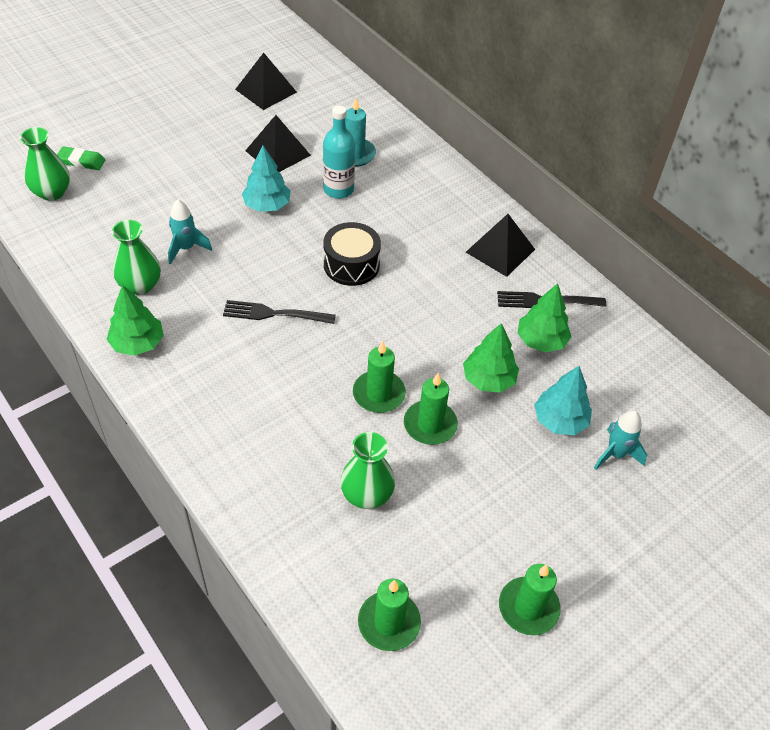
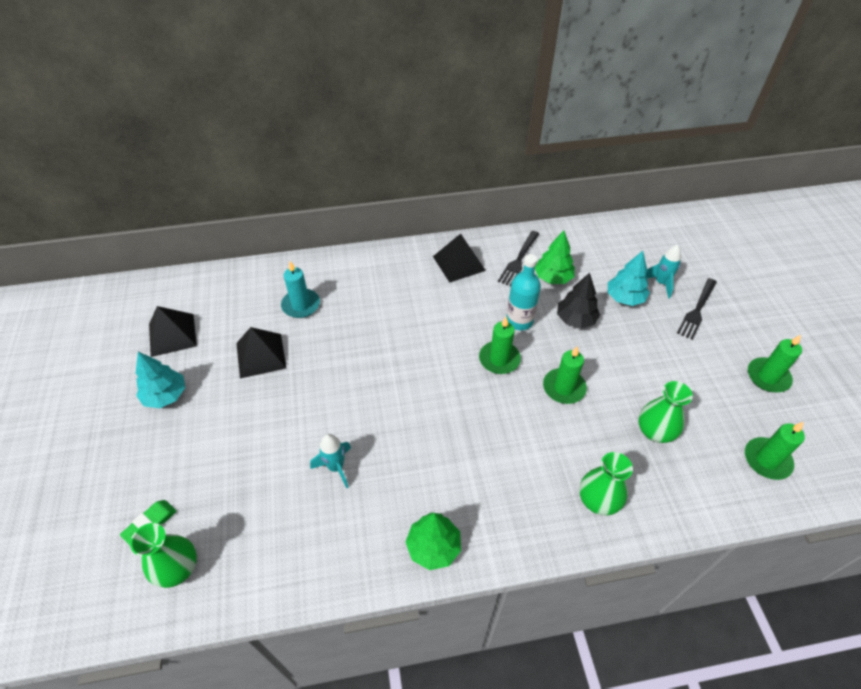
camera: 60 degrees left, 0 degrees up
green vase [112,220,161,295] -> green vase moved to [579,452,633,516]
black fork [223,300,336,324] -> black fork moved to [677,278,717,340]
turquoise tree [242,145,291,212] -> turquoise tree moved to [136,352,185,408]
turquoise bottle [323,105,355,199] -> turquoise bottle moved to [506,254,541,330]
black drum [323,222,381,286] -> none
green candle [404,373,458,445] -> green candle moved to [479,317,521,374]
green tree [463,323,519,393] -> black tree [557,273,600,328]

